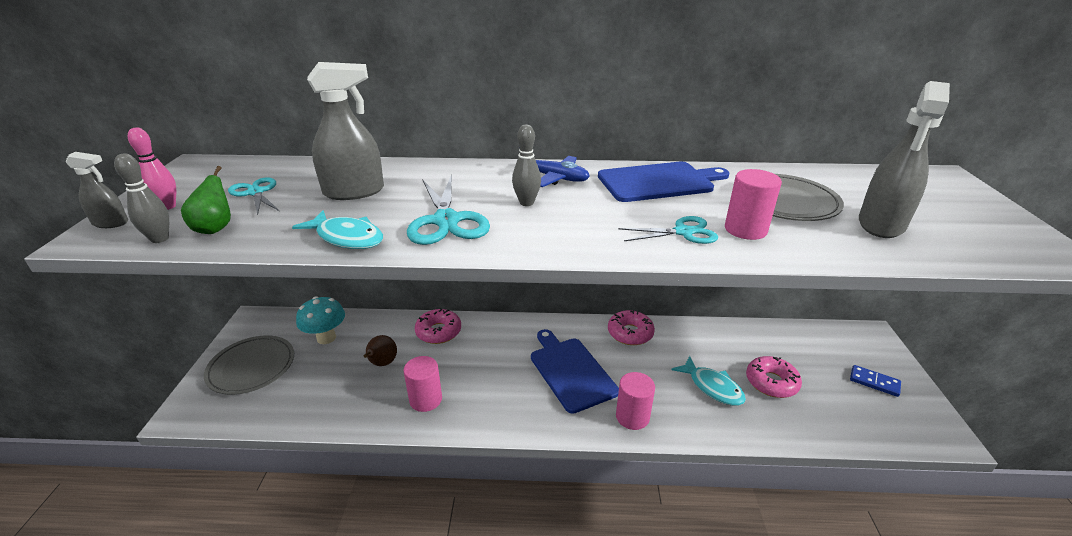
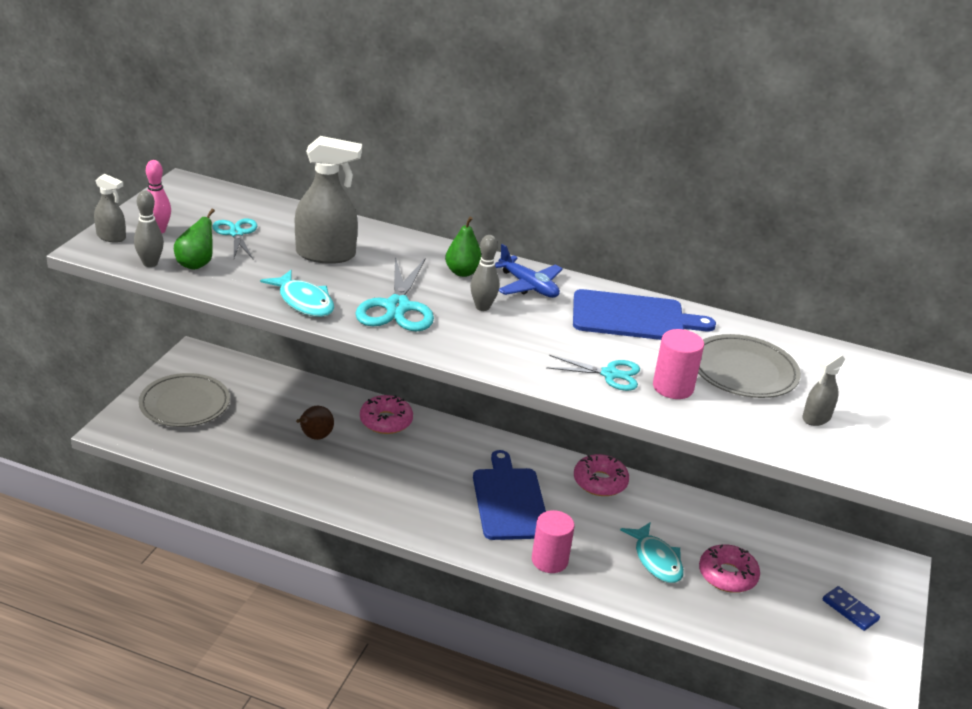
camera: 15 degrees right, 0 degrees up
turquoise mushroom [296,296,345,344] -> none
pink cylinder [403,356,442,412] -> none
grey spray bottle [859,81,950,238] -> grey spray bottle [802,352,845,426], size x0.54
none -> green pear [445,216,481,277]

